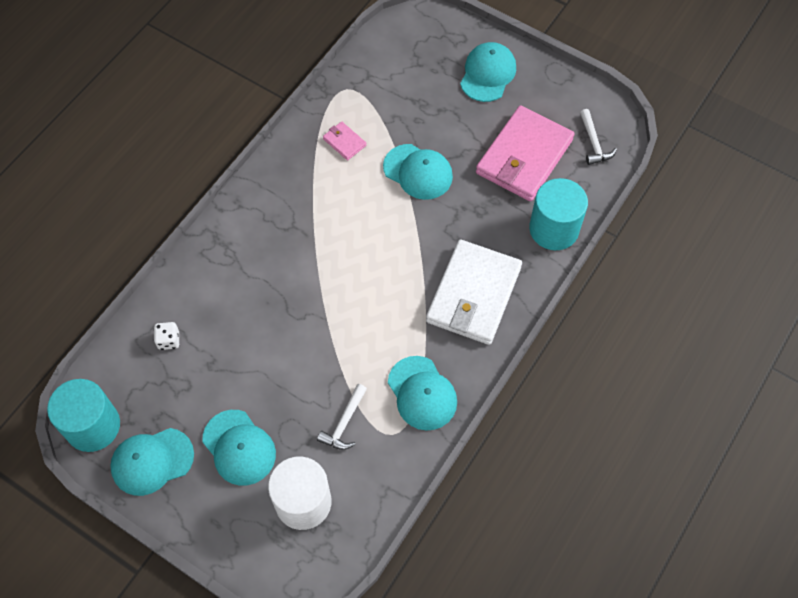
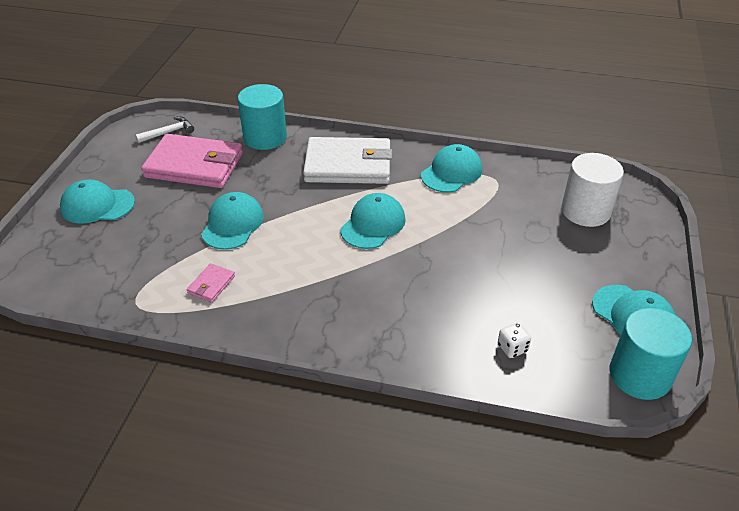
camera: 110 degrees left, 20 degrees down
turquoise cap [202,410,276,486] -> turquoise cap moved to [341,193,406,249]
white hammer [317,384,367,450] -> none

